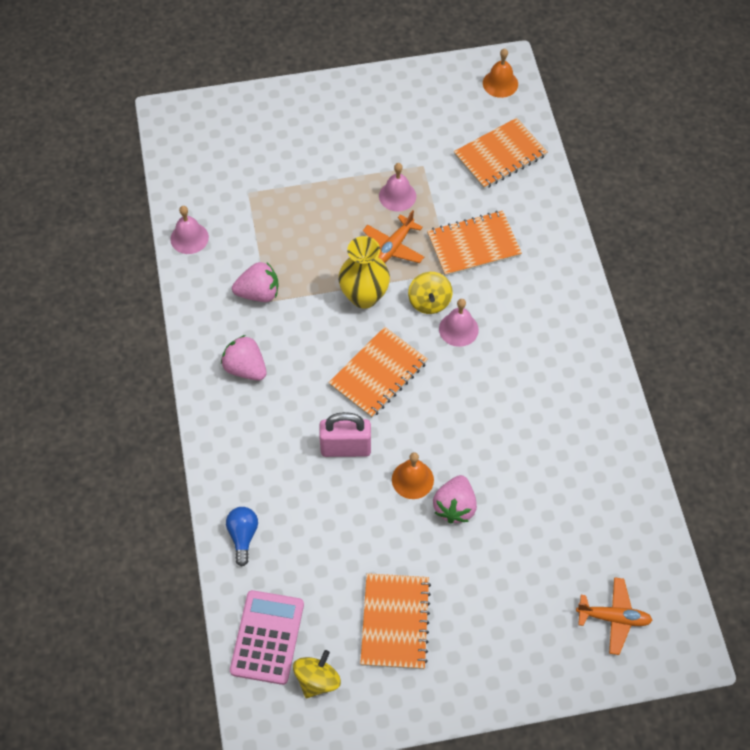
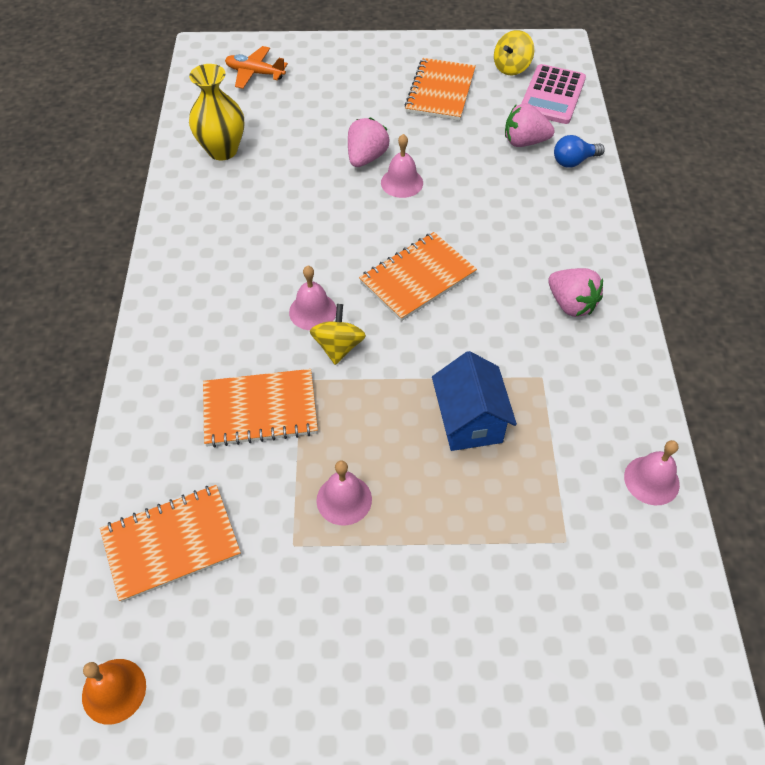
camera: 170 degrees left, 5 degrees down
blue light bulb [226,507,258,566] -> blue light bulb turned 60 degrees clockwise [554,135,605,168]
pink strawberry [232,262,279,302] -> pink strawberry moved to [505,103,554,147]
pink padlock [319,412,371,457] -> none
yellow vase [338,236,390,309] -> yellow vase moved to [189,64,244,160]
orange plane [363,210,424,263] -> none
orange bell [392,452,434,499] -> pink bell [381,134,423,198]
none -> blue house [432,351,517,451]

